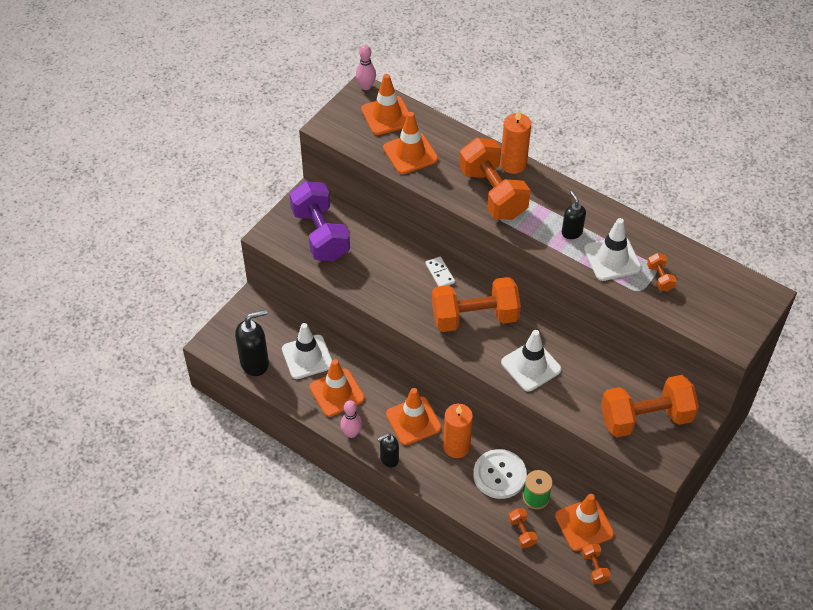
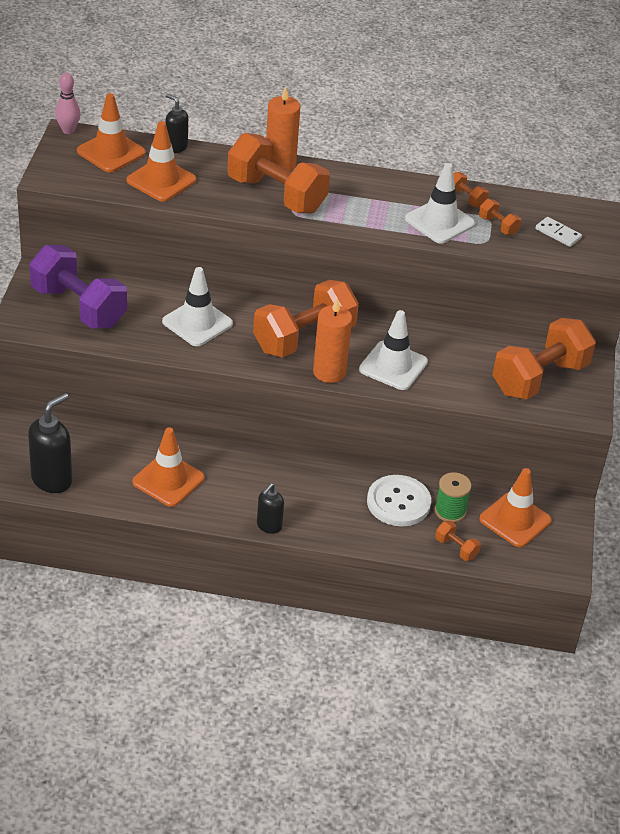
camera: 30 degrees left, 10 degrees down
white traffic cone [282,323,332,379] -> white traffic cone moved to [162,267,233,346]
pink bowling pin [340,400,362,438] -> none
orange traffic cone [386,388,442,445] -> none
white domino [425,256,455,287] -> white domino moved to [536,217,582,247]
orange candle [443,404,473,458] -> orange candle moved to [313,299,352,383]
black soap dispenser [562,191,586,239] -> black soap dispenser moved to [165,94,188,153]
orange dumbbell [582,543,611,584] -> orange dumbbell moved to [453,172,489,208]

